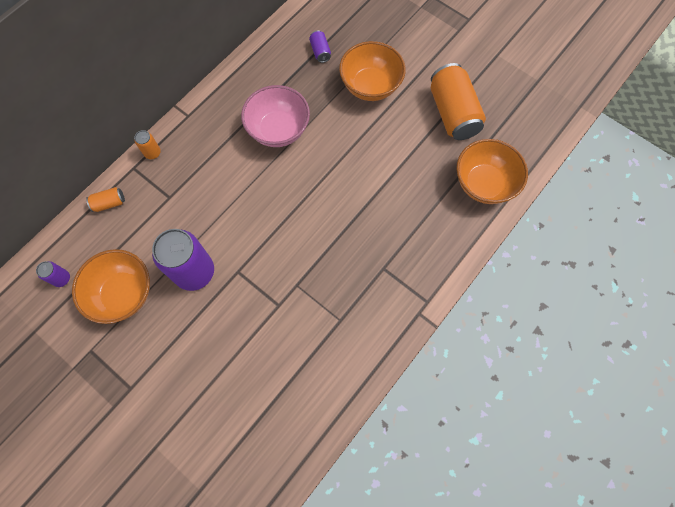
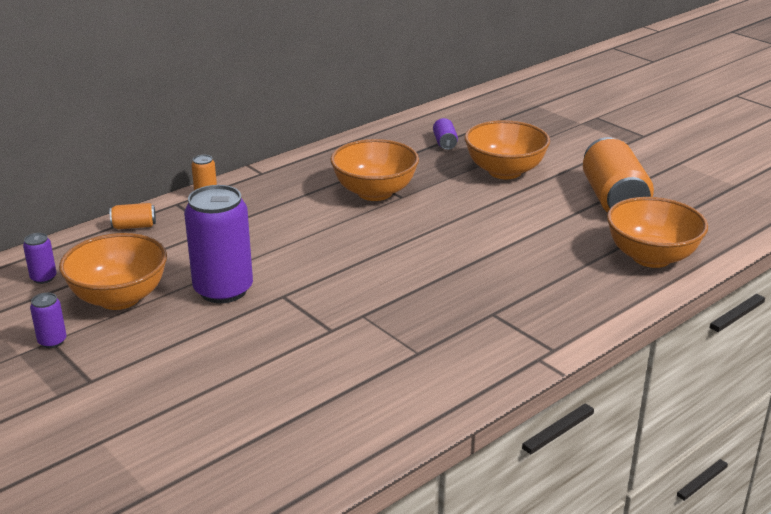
camera: 10 degrees right, 40 degrees down
pink bowl [241,85,310,147] -> orange bowl [330,139,419,201]
none -> purple can [30,293,67,348]

